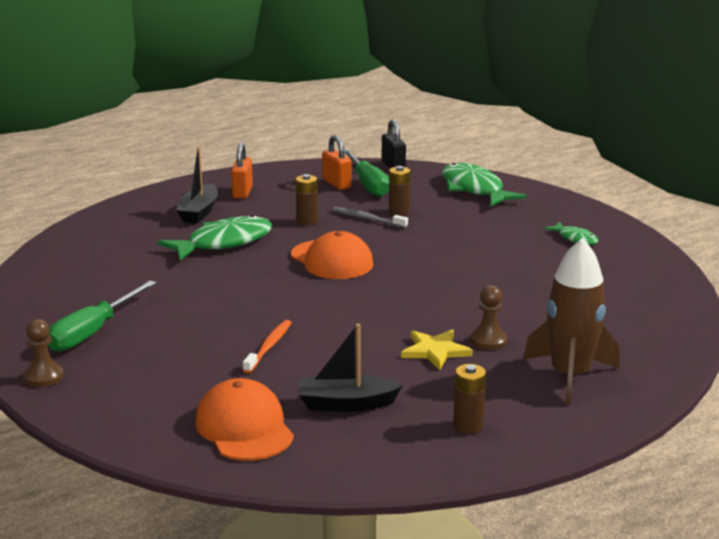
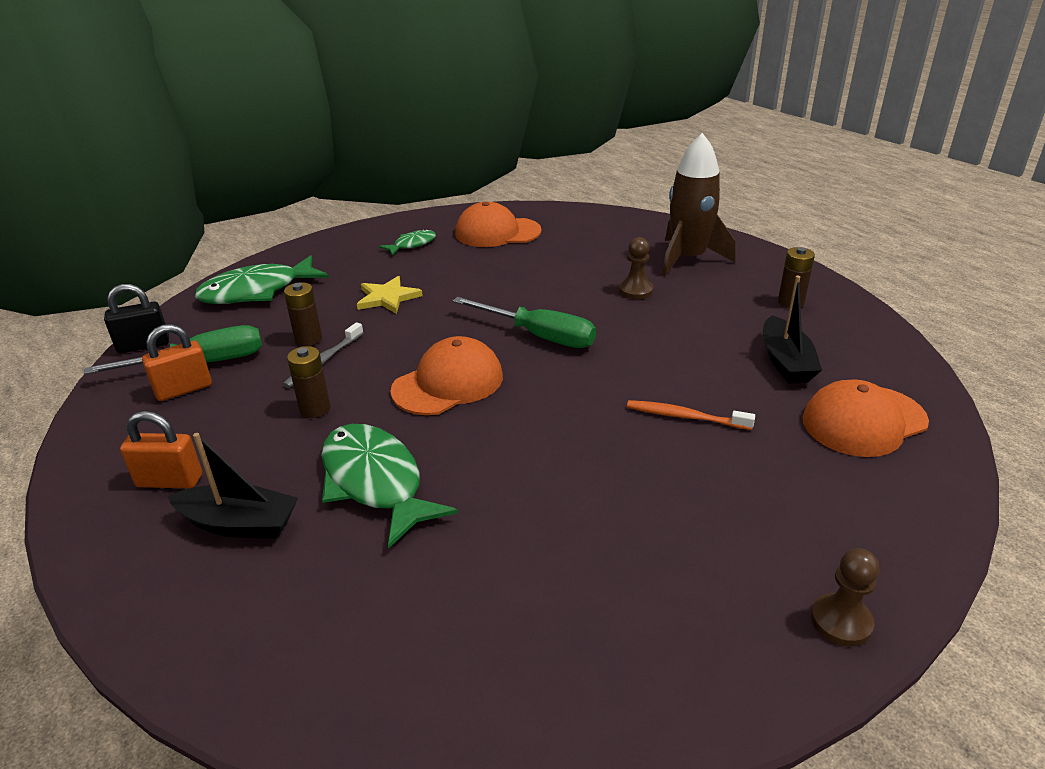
camera: 90 degrees left, 10 degrees up
green screwdriver [47,280,157,352] -> green screwdriver moved to [453,297,596,348]
yellow star [401,330,473,370] -> yellow star moved to [357,276,423,314]
none -> orange cap [455,202,542,247]

